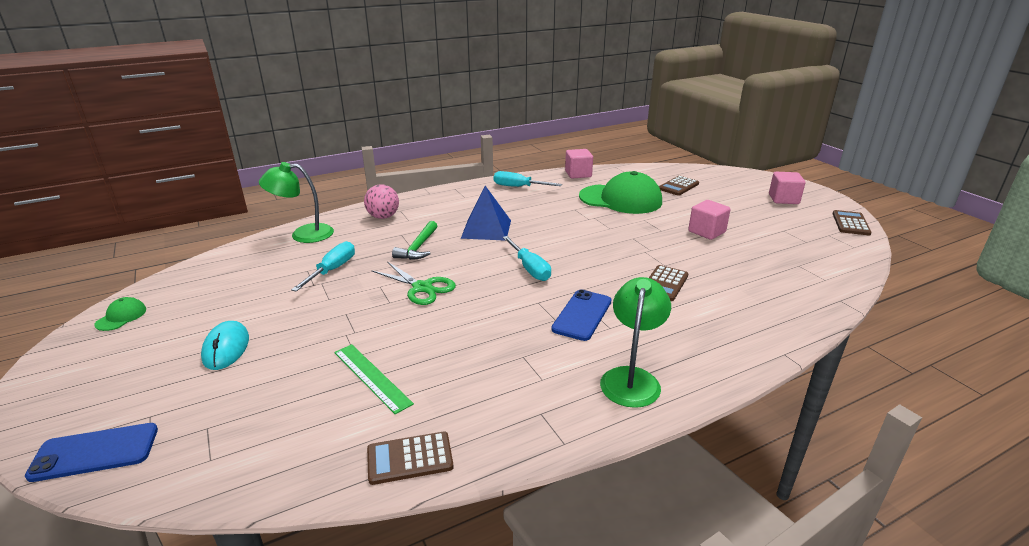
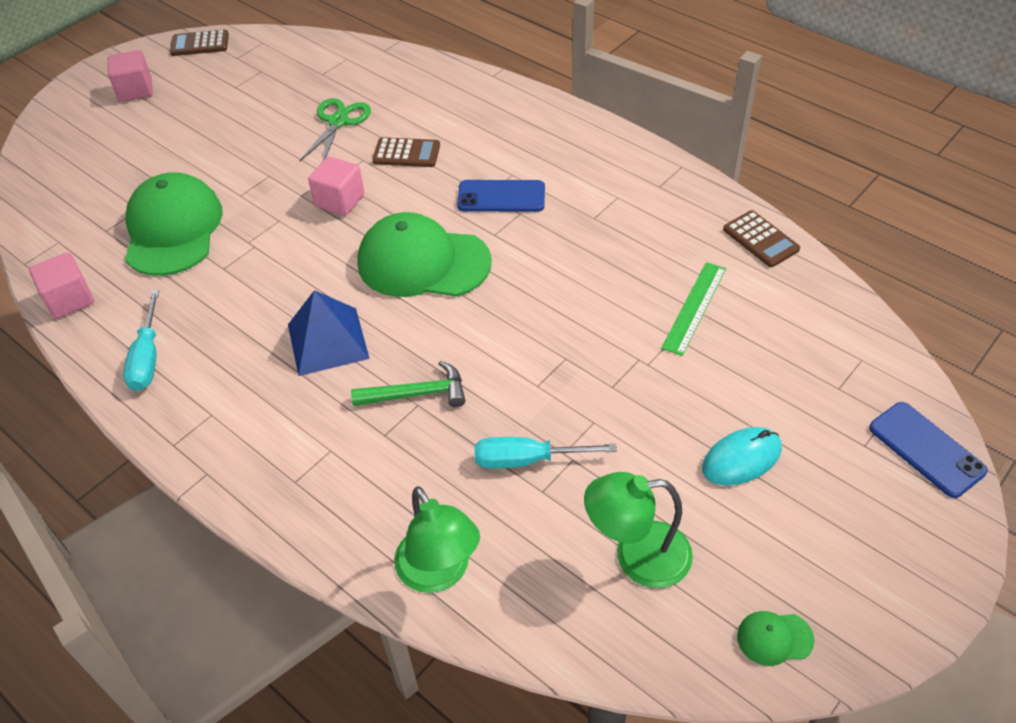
camera: 110 degrees left, 20 degrees up
pink ball [364,184,399,219] -> none
green scissors [372,262,456,305] -> green scissors moved to [299,98,371,162]
turquoise screwdriver [503,236,551,281] -> green cap [357,212,492,297]
green lamp [600,277,671,408] -> green lamp moved to [584,472,693,588]
brown calculator [659,176,699,196] -> none
pink cube [688,200,731,240] -> pink cube moved to [308,157,365,216]

